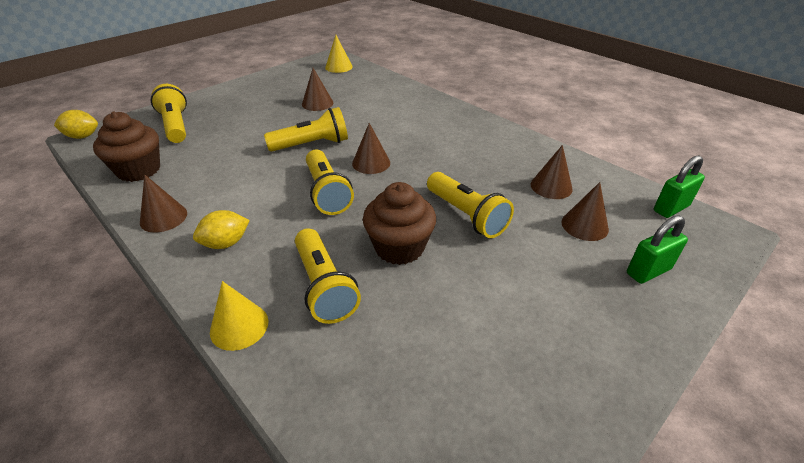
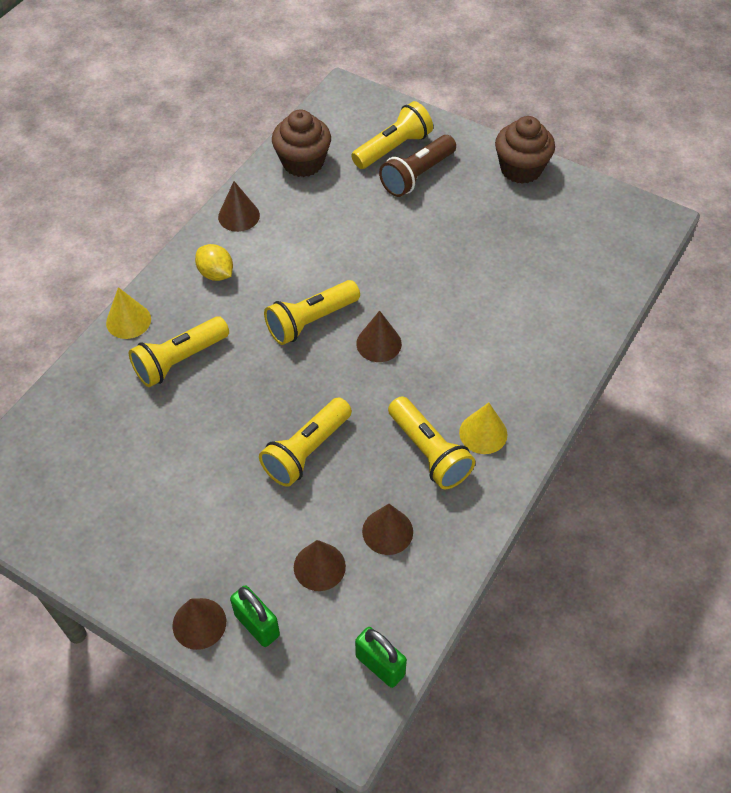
camera: 75 degrees right, 15 degrees up
yellow lemon [54,110,98,139] -> none
yellow flashlight [264,107,348,152] -> yellow flashlight moved to [388,396,475,489]
brown cone [302,68,333,111] -> brown cone moved to [172,598,226,650]
yellow cone [325,35,353,73] -> yellow cone moved to [459,403,507,454]
brown cupcake [363,182,436,265] -> brown cupcake moved to [495,116,555,184]
none -> brown flashlight [379,135,456,197]

